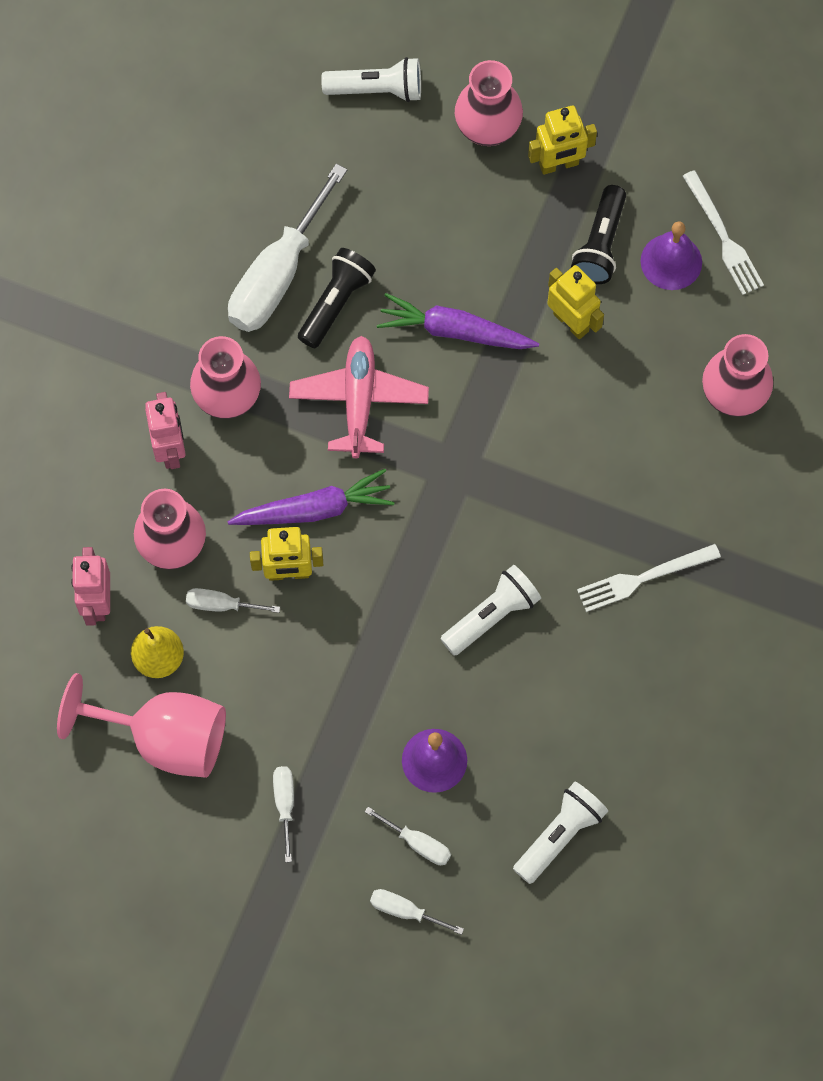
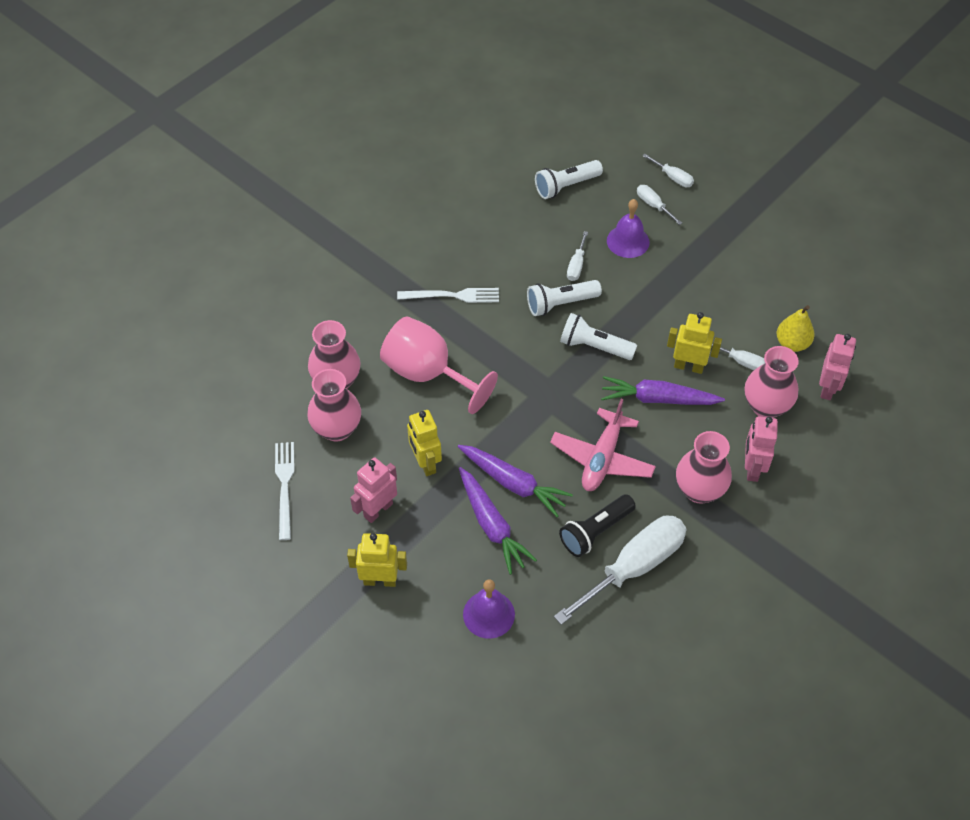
camera: 160 degrees left, 15 degrees down
pink goblet [57,673,226,778] -> pink goblet moved to [380,316,498,414]
white screwdriver [273,766,294,862] -> white screwdriver moved to [567,231,588,281]
white flashlight [321,57,421,102] -> white flashlight moved to [560,313,637,360]
pink vase [455,60,523,146] -> pink vase moved to [307,369,361,441]
black flashlight [571,185,626,284] -> pink robot [350,457,397,523]
purple bell [641,222,702,290] -> purple bell moved to [463,580,515,639]
none -> purple carrot [459,467,537,575]

